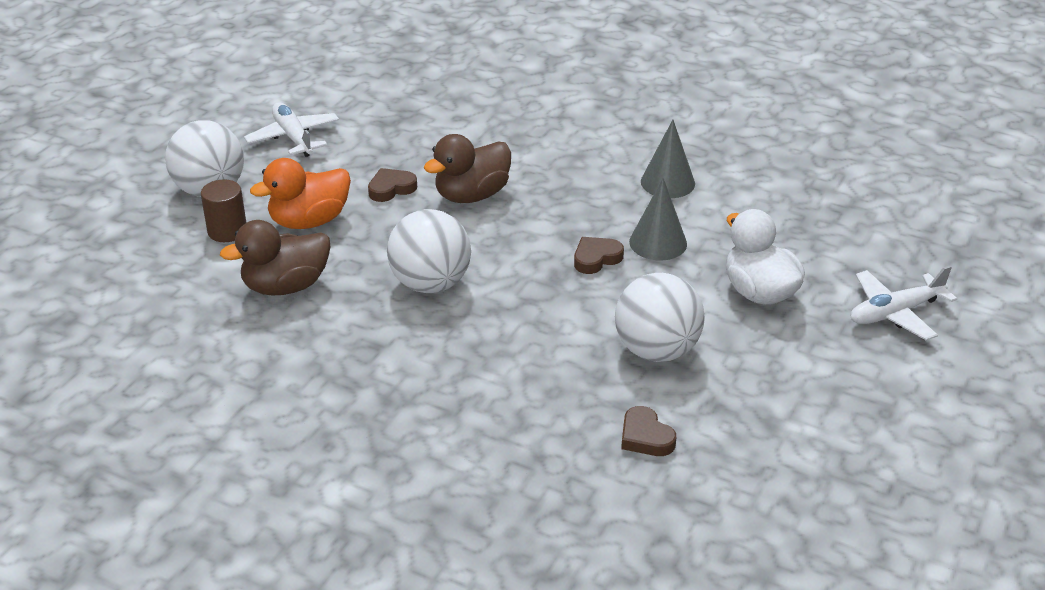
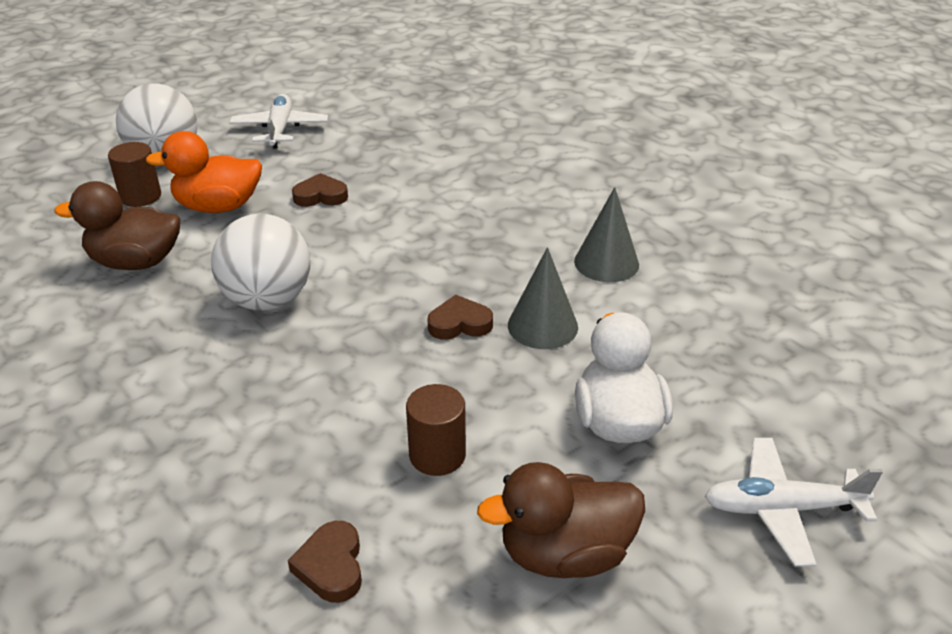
camera: 25 degrees right, 0 degrees up
brown duck [424,134,511,203] -> brown duck moved to [477,462,645,578]
white ball [615,273,705,362] -> brown cylinder [406,384,466,476]

